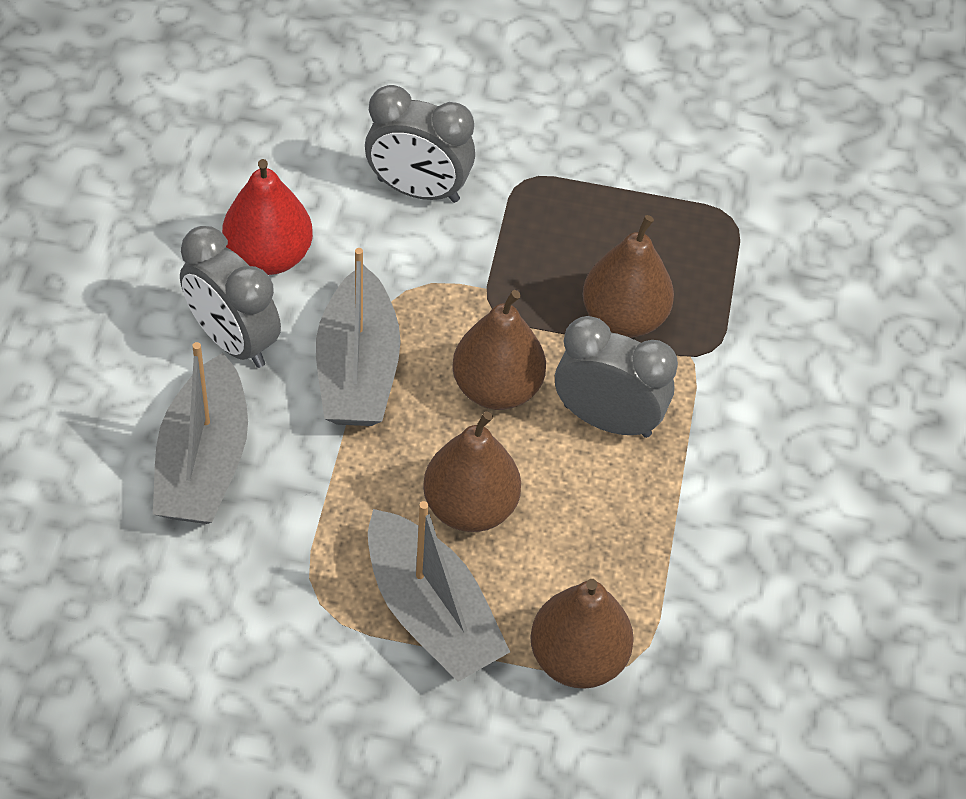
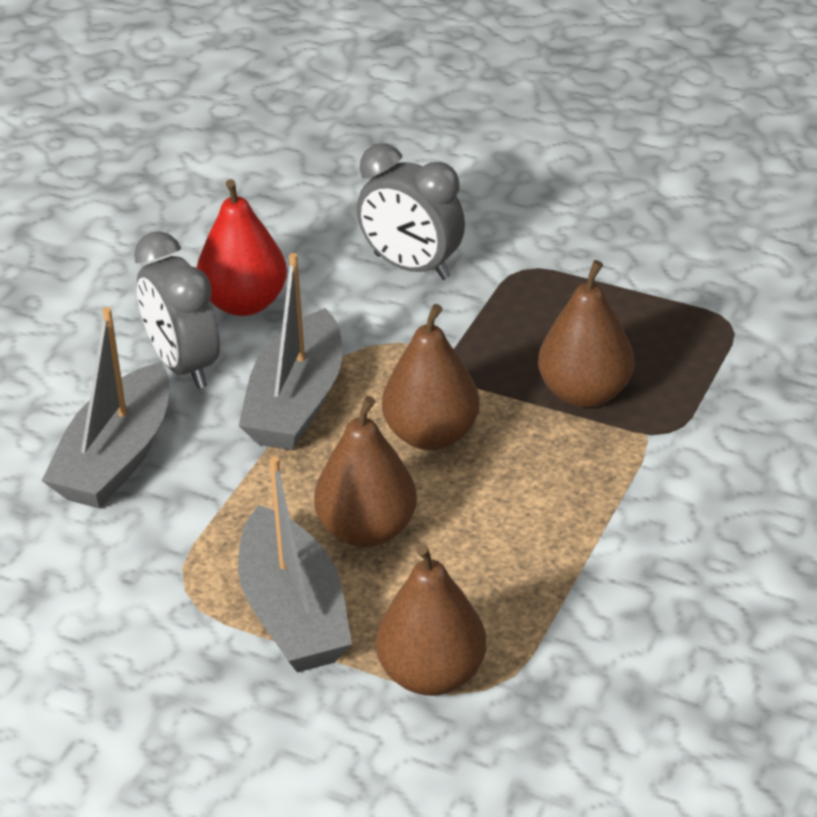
camera: 20 degrees right, 15 degrees down
grey clock [555,316,678,438] -> none

